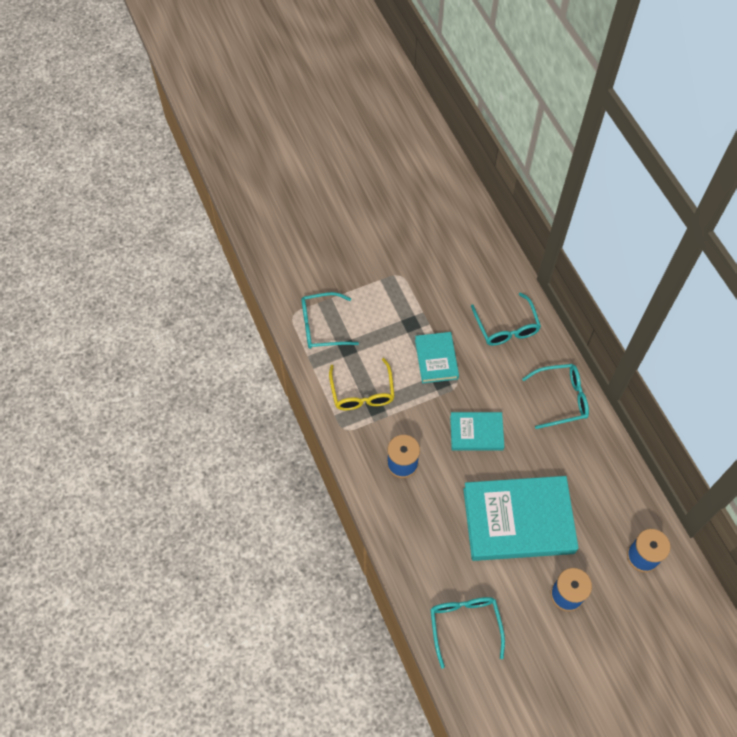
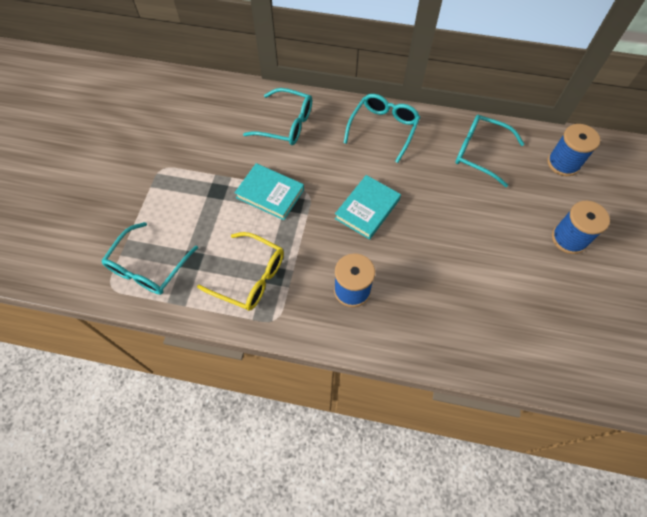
camera: 55 degrees left, 0 degrees up
turquoise glasses [430,597,505,669] -> turquoise glasses moved to [455,115,524,187]
turquoise book [463,476,579,561] -> none

